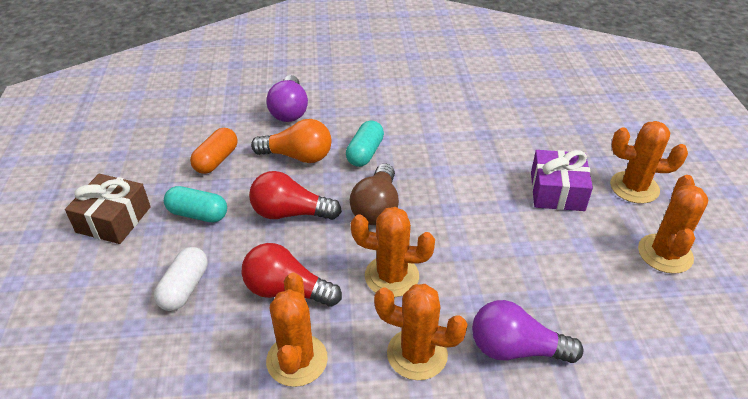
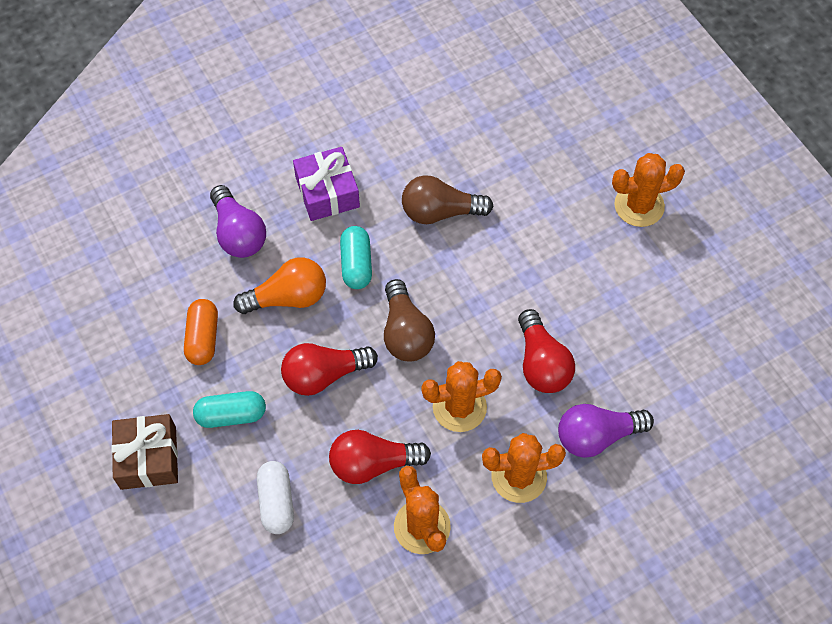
camera: 25 degrees left, 20 degrees up
purple gift [531,150,593,211] -> purple gift moved to [293,147,360,221]
orange cactus [638,175,708,274] -> none
none -> brown light bulb [402,175,494,224]
none -> red light bulb [518,309,575,393]

